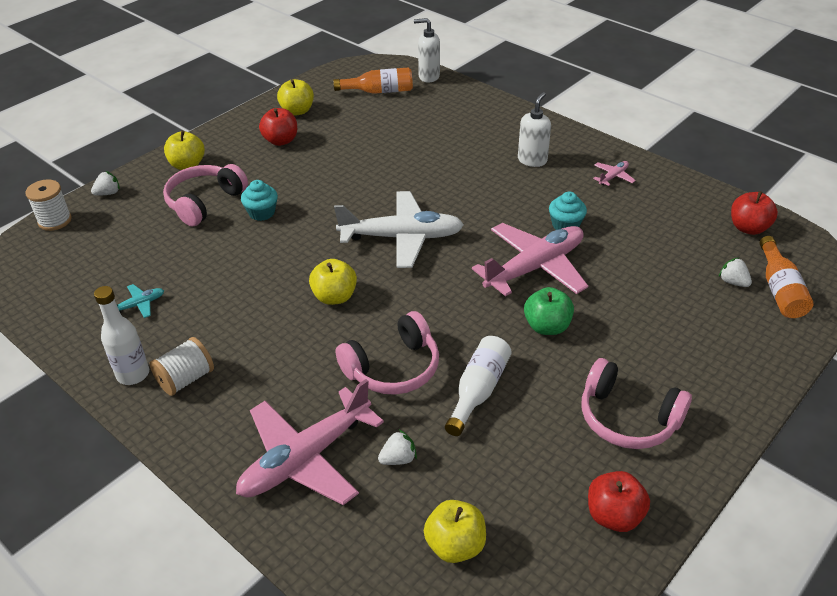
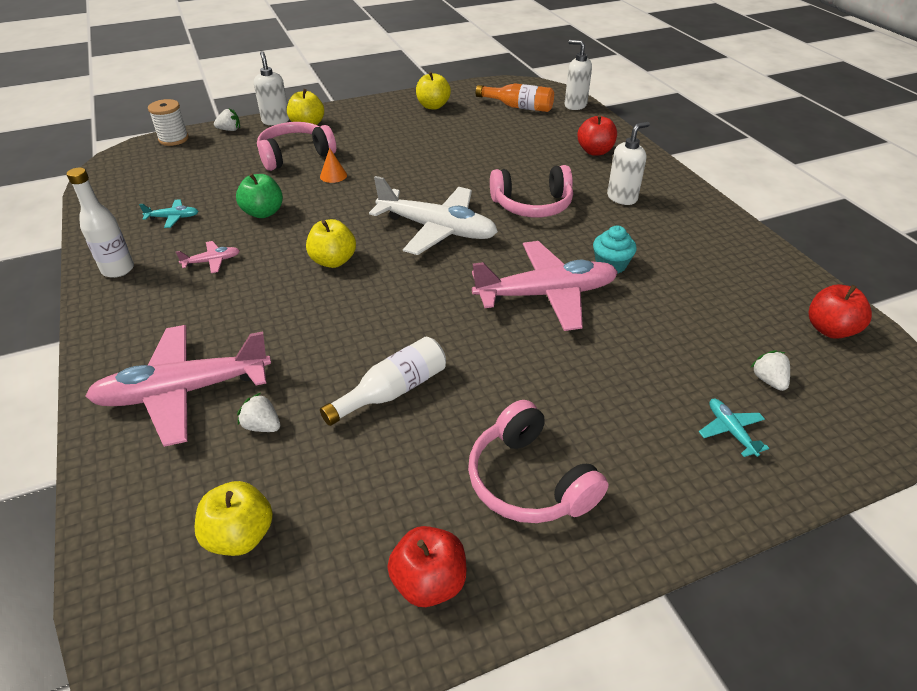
camera: 25 degrees right, 0 degrees up
white spool [150,337,214,396] -> none
turquoise cupcake [241,180,278,221] -> orange cone [320,148,347,183]
red apple [259,108,297,146] -> red apple moved to [577,115,617,156]
pink headphones [335,311,439,395] -> pink headphones moved to [490,165,573,217]
white strawberry [378,429,417,465] -> white strawberry turned 150 degrees counterclockwise [237,393,280,432]
green apple [524,287,574,335] -> green apple moved to [236,173,283,218]
pink plane [593,161,636,186] -> pink plane moved to [176,241,240,273]
orange bottle [759,236,814,318] -> none
none -> white soap dispenser [254,51,289,125]
none -> turquoise plane [699,399,769,457]

